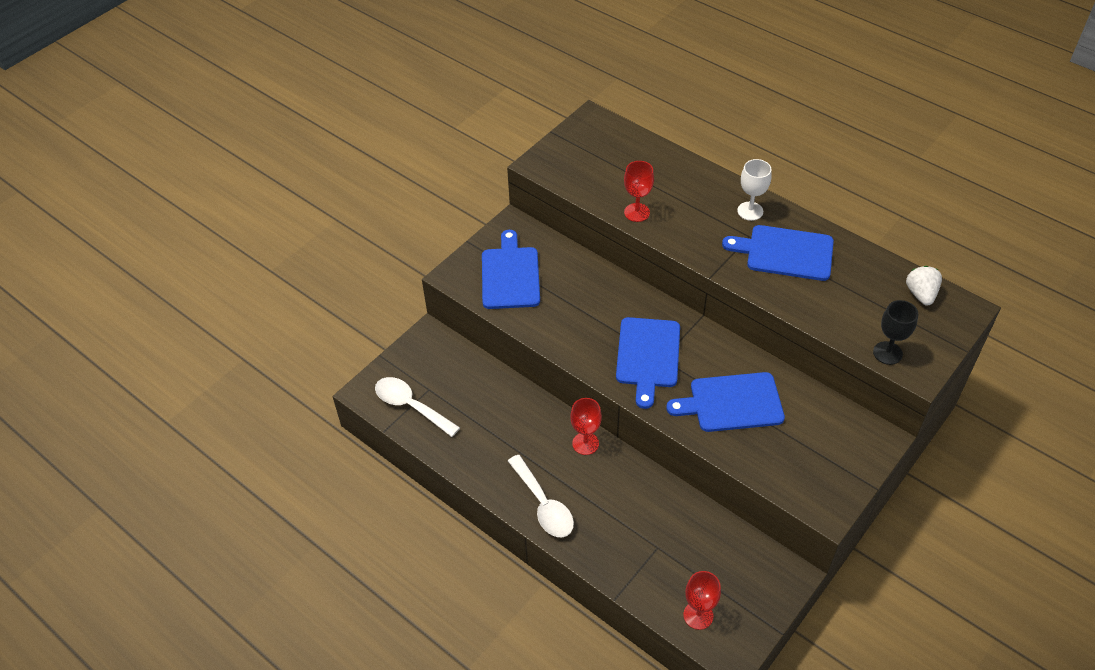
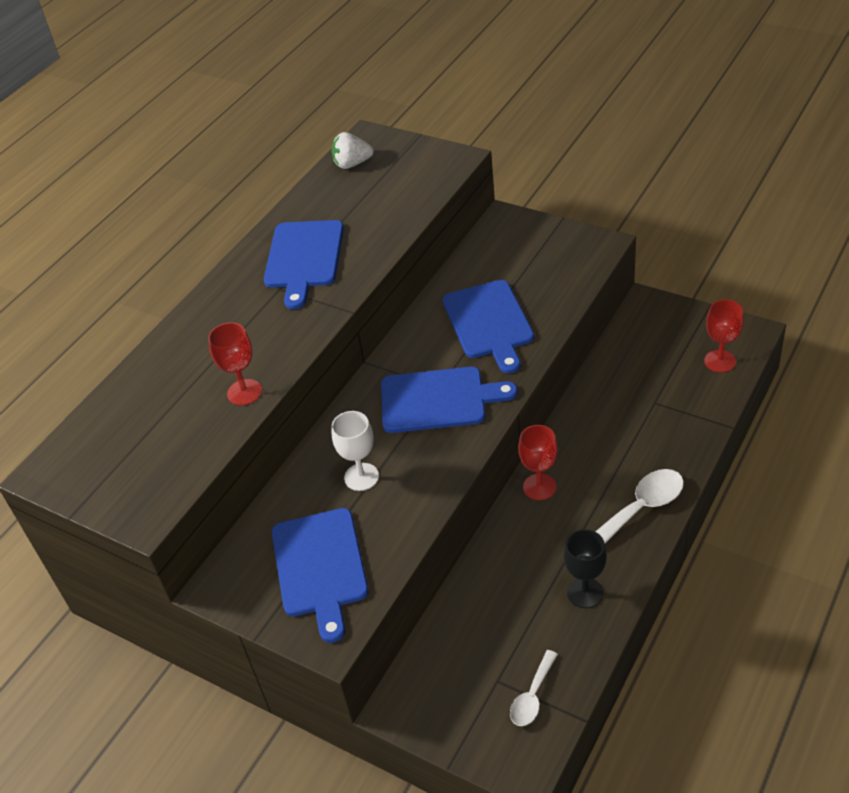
camera: 95 degrees left, 5 degrees down
white spoon [375,377,460,437] -> white spoon [510,650,558,726], size x0.61
blue cutting board [482,230,540,309] -> blue cutting board turned 90 degrees counterclockwise [272,508,369,643]
white goblet [737,159,772,221] -> white goblet moved to [331,411,379,491]
black goblet [873,300,918,365] -> black goblet moved to [564,529,607,608]

